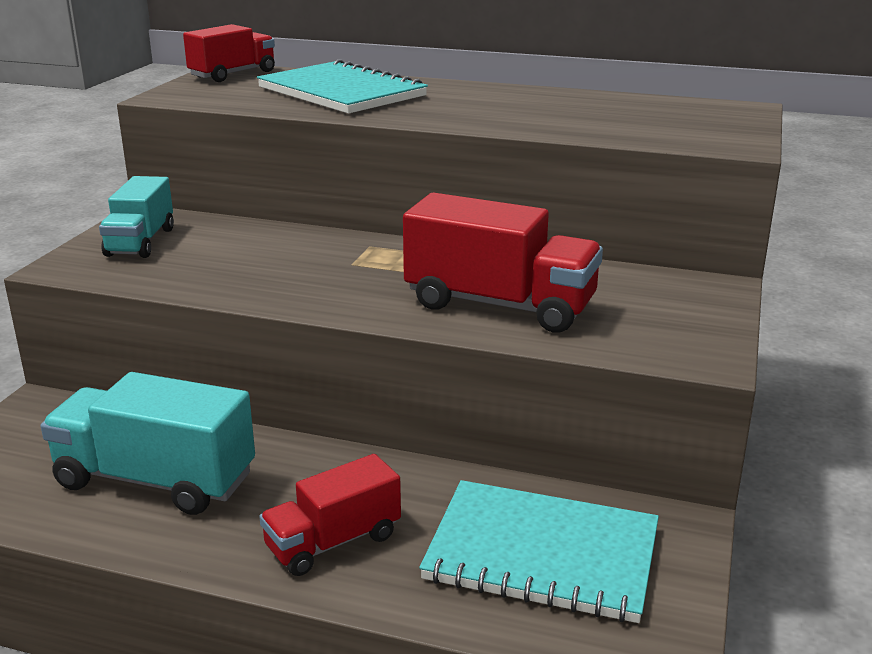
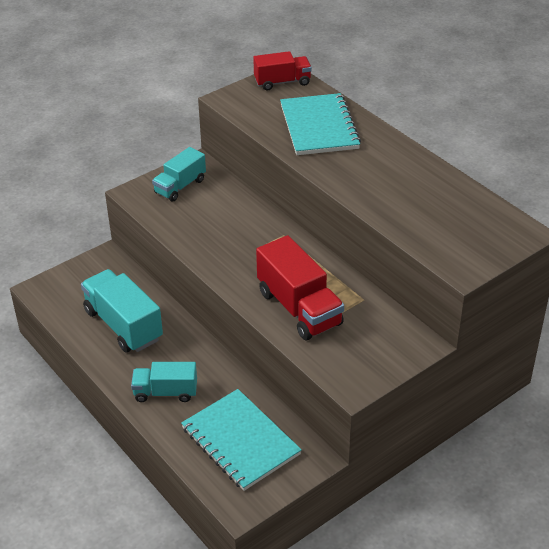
camera: 35 degrees right, 15 degrees up
red truck [259,454,401,576] -> turquoise truck [131,362,197,402]

